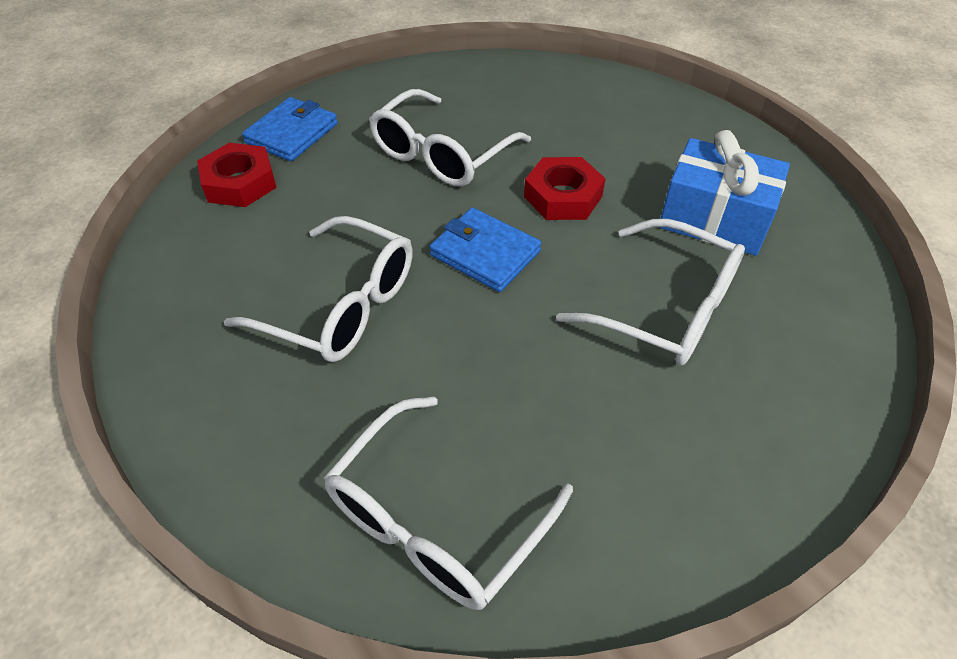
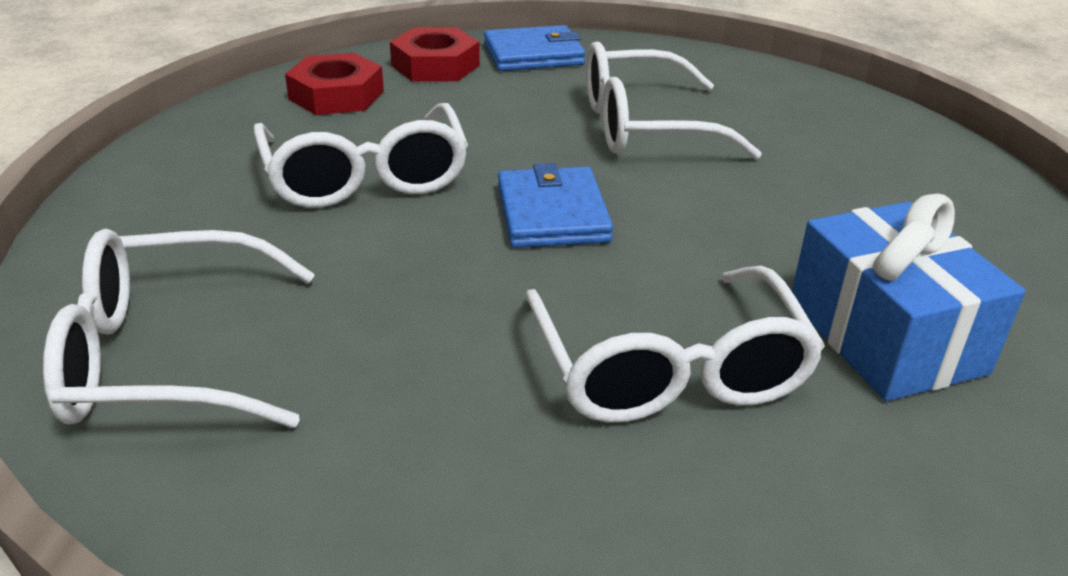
camera: 45 degrees right, 15 degrees down
red nut [524,157,606,220] -> red nut moved to [285,53,384,115]

